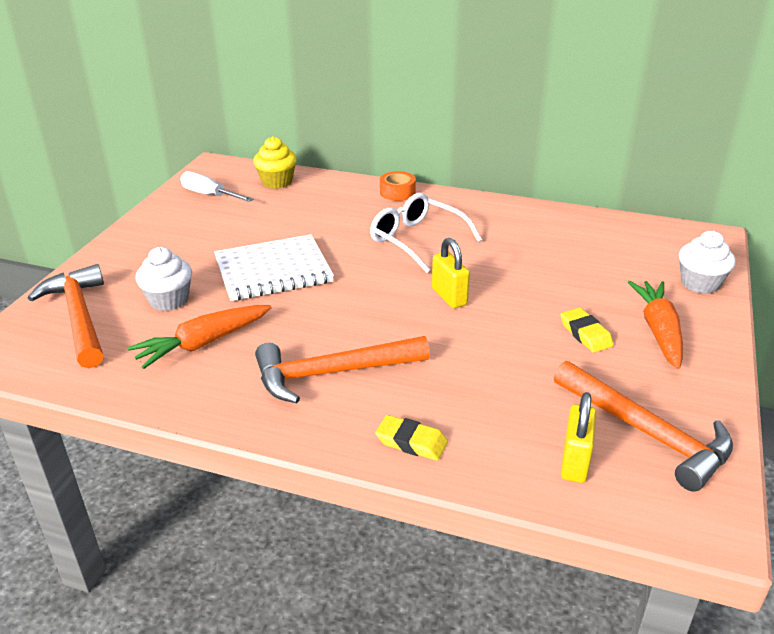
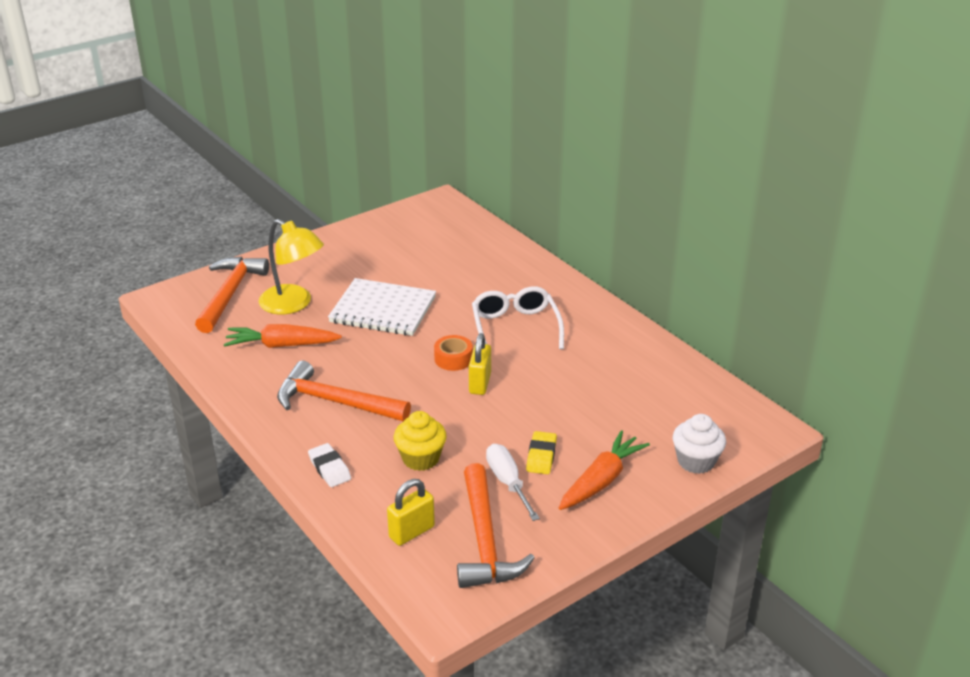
camera: 35 degrees right, 0 degrees up
white cupcake [136,247,192,311] -> yellow lamp [258,219,324,315]
white screwdriver [180,171,254,202] -> white screwdriver moved to [486,444,540,521]
yellow cupcake [253,136,297,189] -> yellow cupcake moved to [394,411,447,471]
yellow eraser [375,415,448,461] -> white eraser [308,443,351,487]
orange tape [380,171,416,201] -> orange tape moved to [434,335,473,371]

